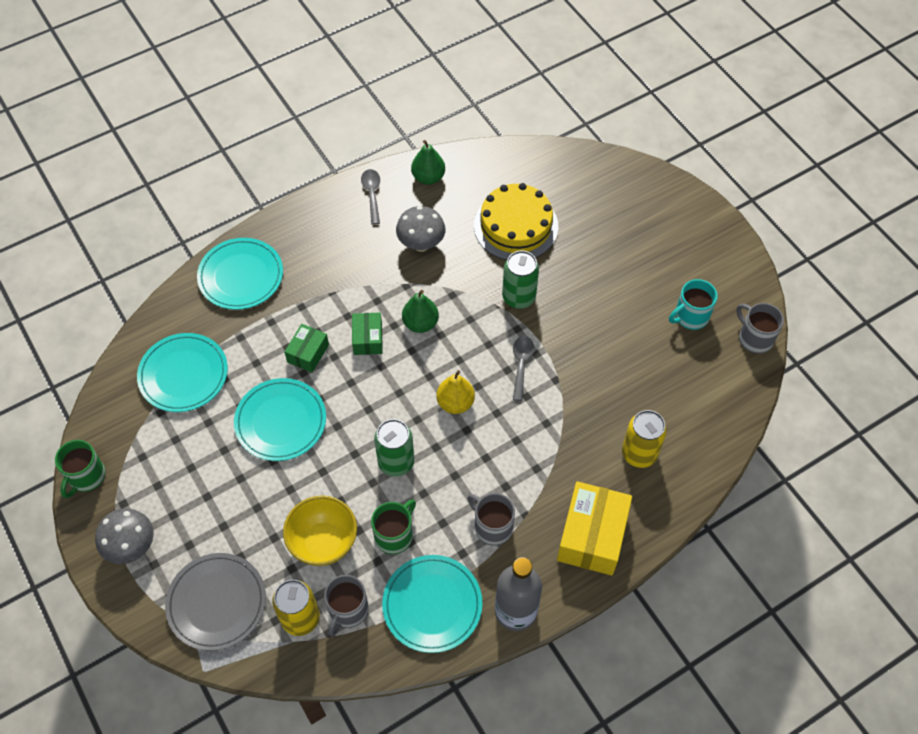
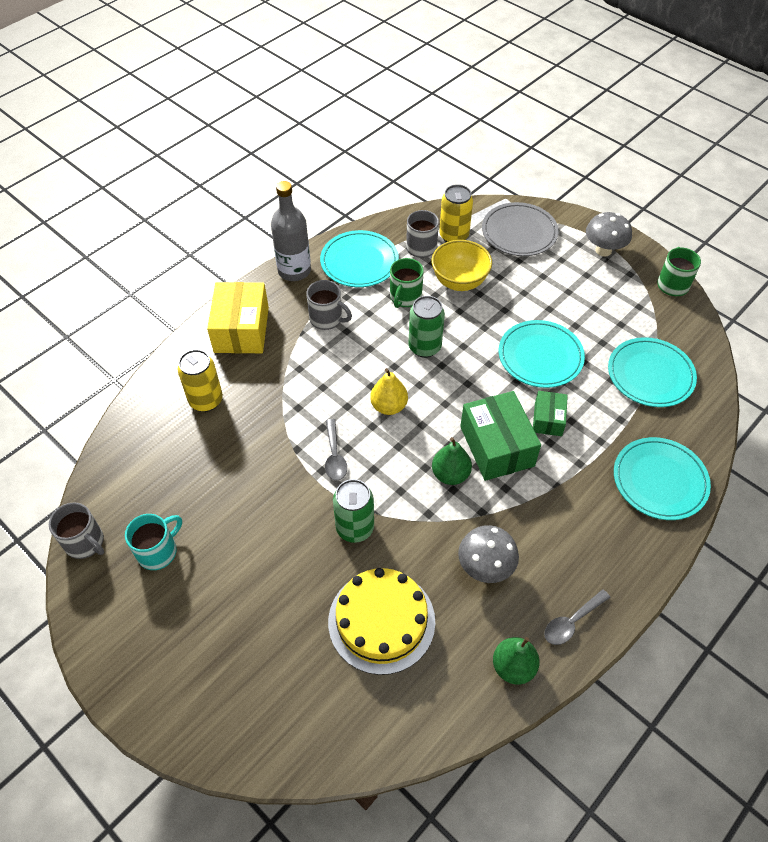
camera: 165 degrees right, 5 degrees down
green box [352,313,383,355] -> green box [460,391,541,481], size x1.81
grey spoon [361,169,380,225] -> grey spoon turned 75 degrees clockwise [544,589,610,645]

